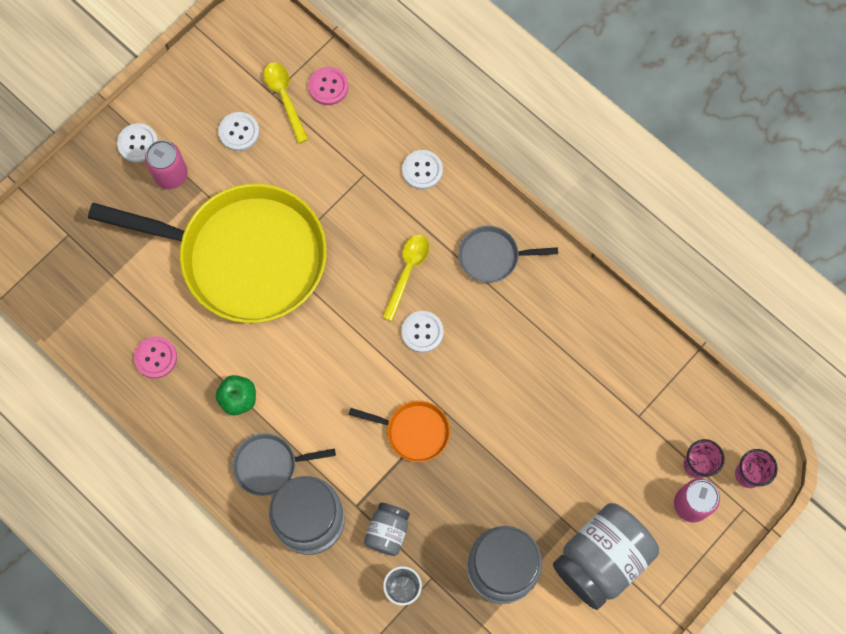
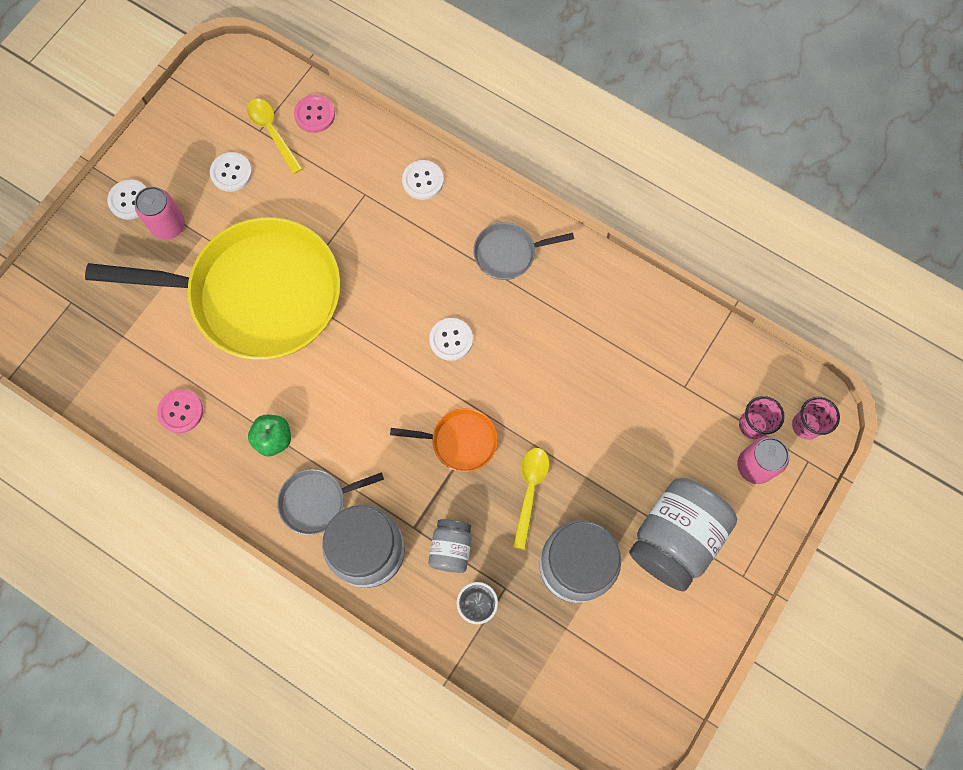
camera: 10 degrees left, 0 degrees up
yellow spoon [382,234,429,321] -> yellow spoon moved to [513,448,549,550]

